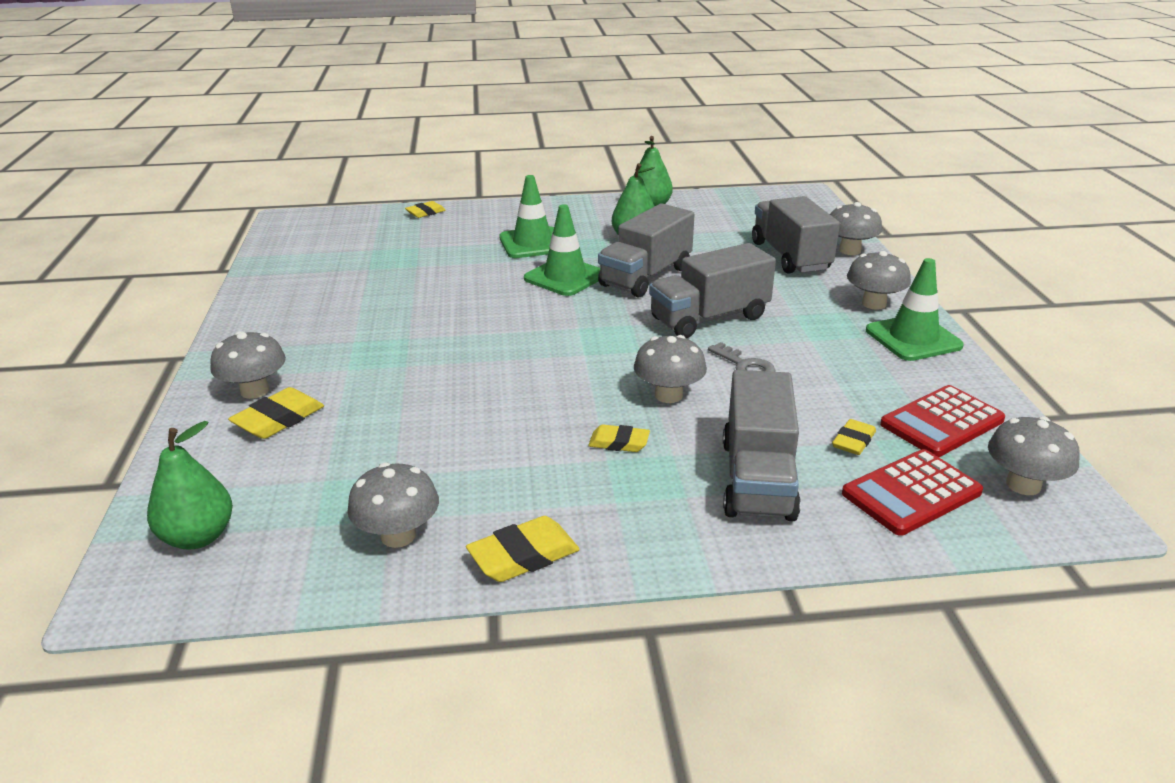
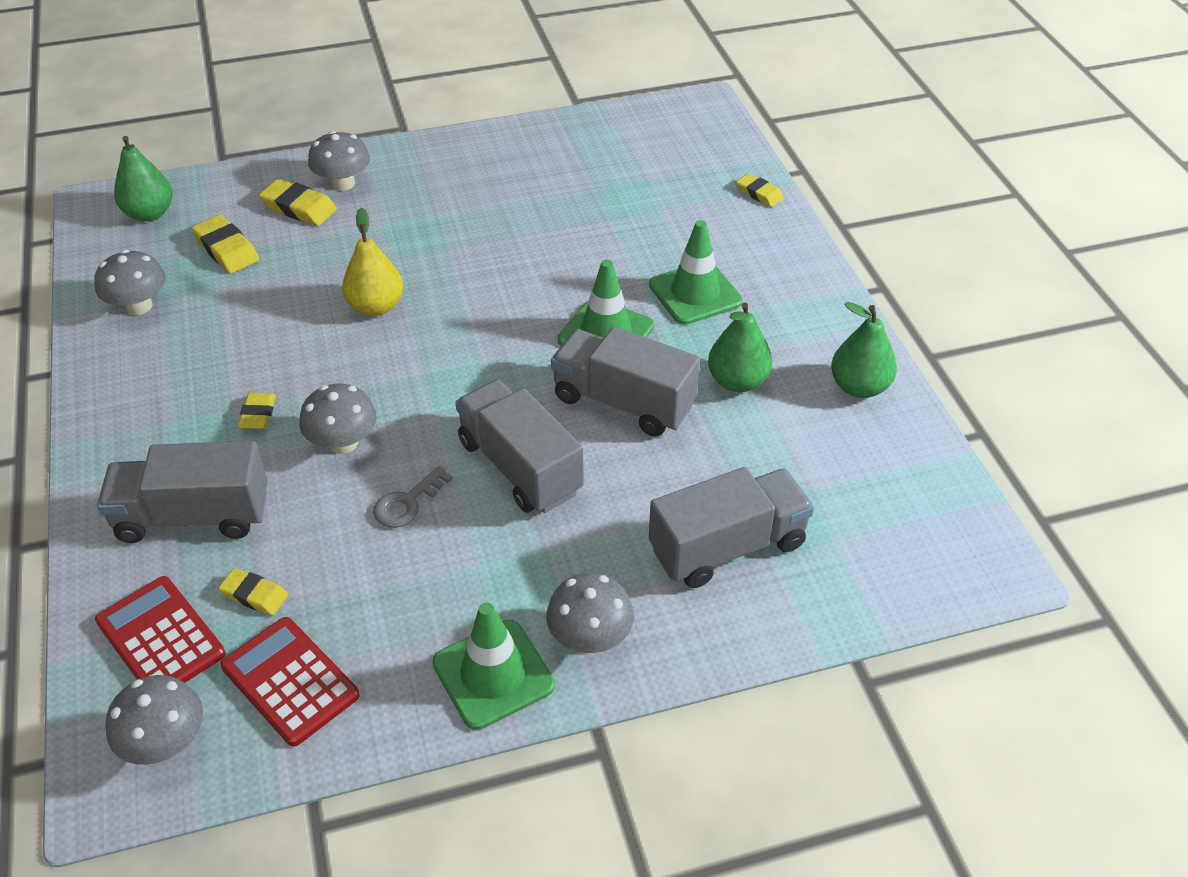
camera: 80 degrees right, 15 degrees up
yellow eraser [466,516,580,582] -> yellow eraser moved to [192,215,259,274]
grey mushroom [830,202,882,255] -> none
none -> yellow pear [342,207,403,316]

